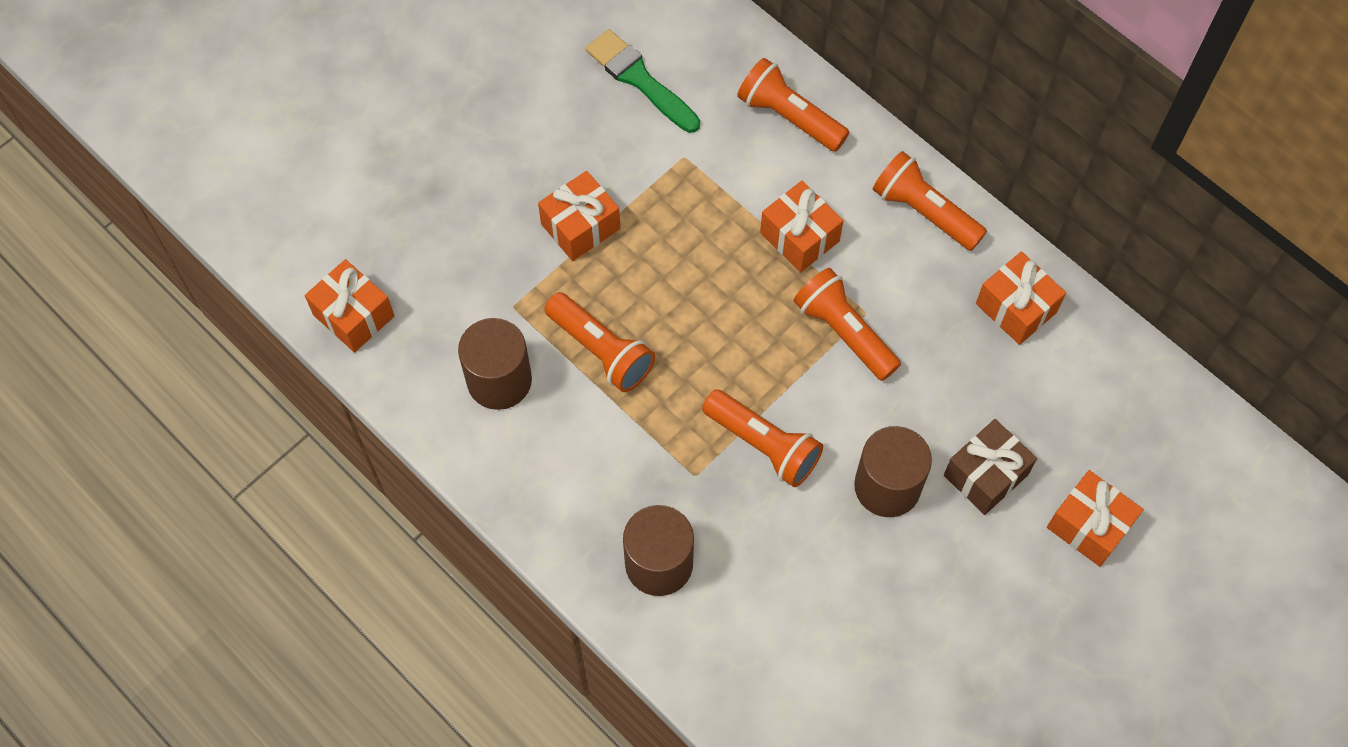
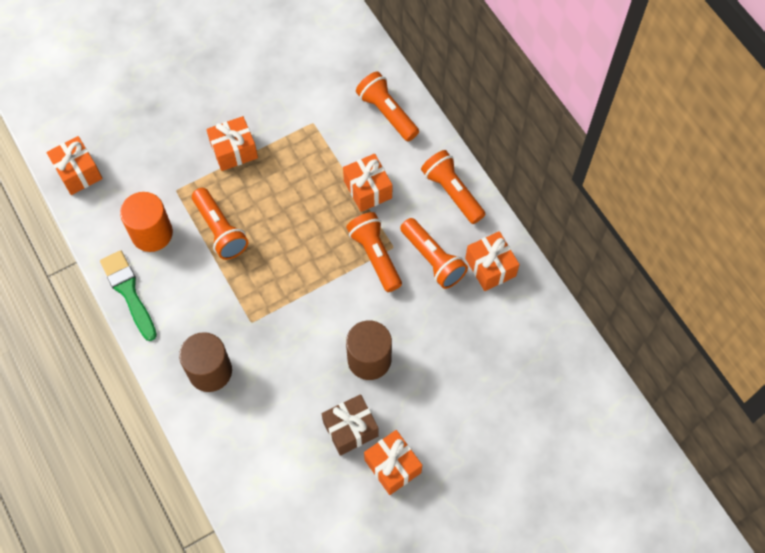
camera: 15 degrees right, 0 degrees up
brown cylinder [458,318,532,410] -> orange cylinder [120,192,173,252]
green brush [586,29,700,133] -> green brush moved to [100,250,157,341]
orange flashlight [702,389,823,487] -> orange flashlight moved to [400,218,468,289]
brown gift [944,419,1037,515] -> brown gift moved to [322,394,379,455]
orange gift [1047,470,1144,567] -> orange gift moved to [364,430,422,495]

